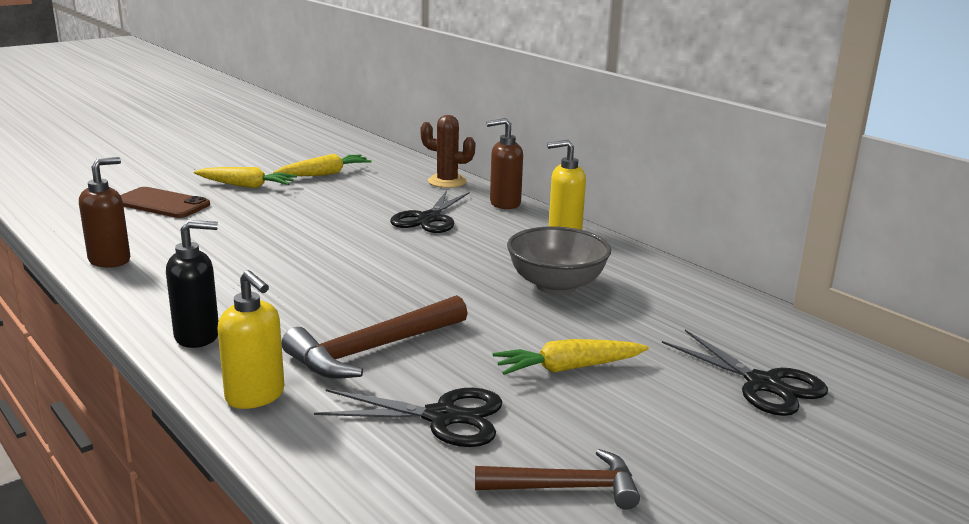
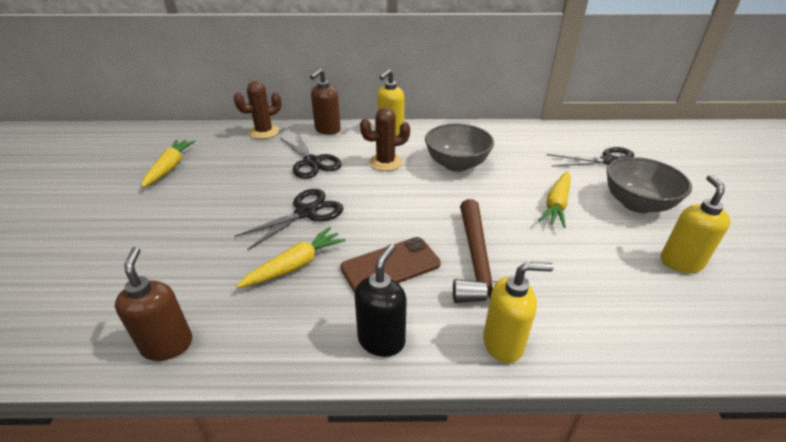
camera: 50 degrees left, 15 degrees up
brown phone [120,187,210,218] -> brown phone moved to [340,237,441,293]
yellow carrot [194,167,297,188] -> yellow carrot moved to [236,227,346,288]
black scissors [314,388,502,447] -> black scissors moved to [234,189,344,251]
brown hammer [475,449,640,510] -> yellow soap dispenser [661,175,731,273]
none -> brown cactus [360,108,410,171]
none -> grey bowl [607,157,692,213]

